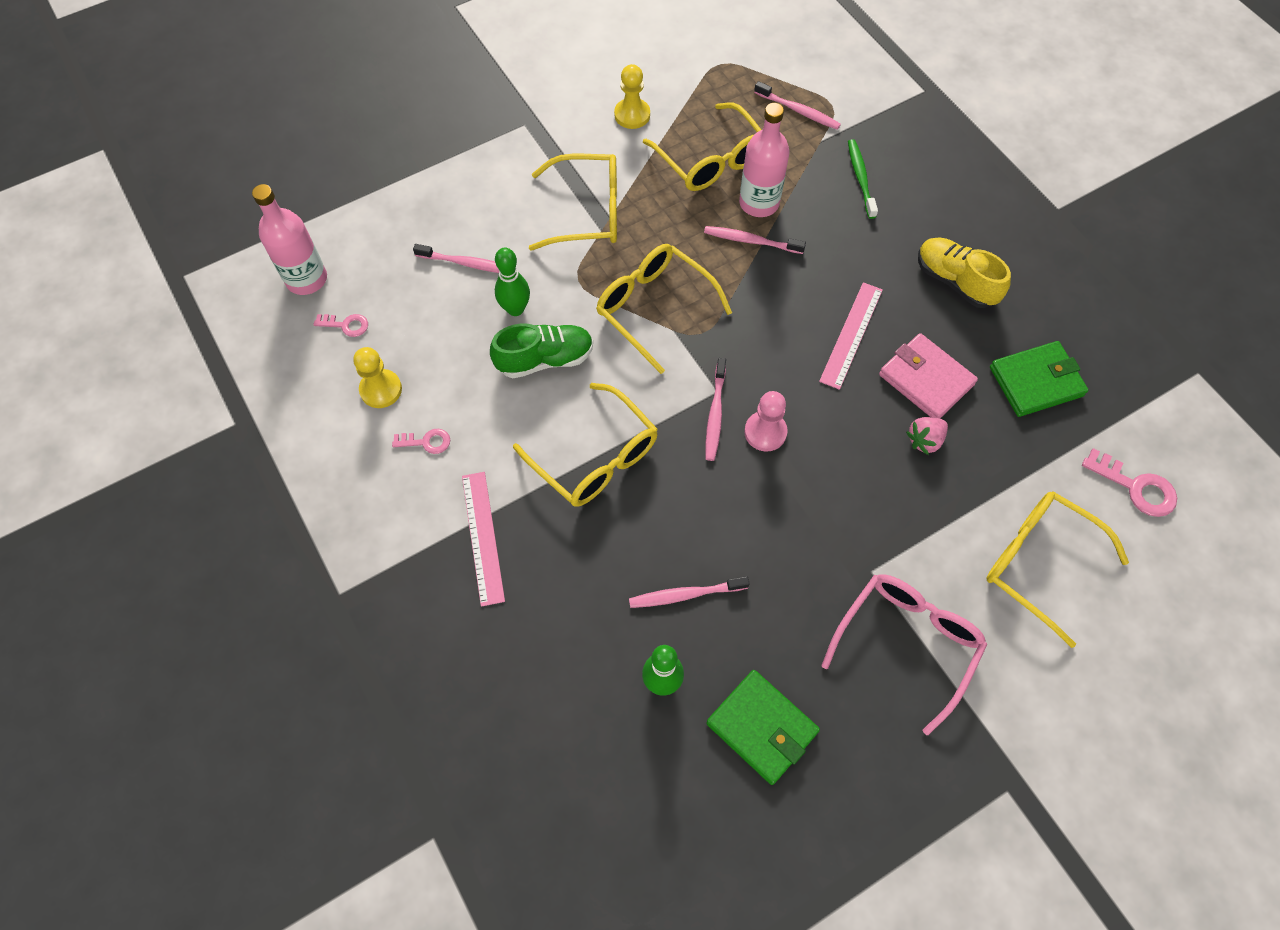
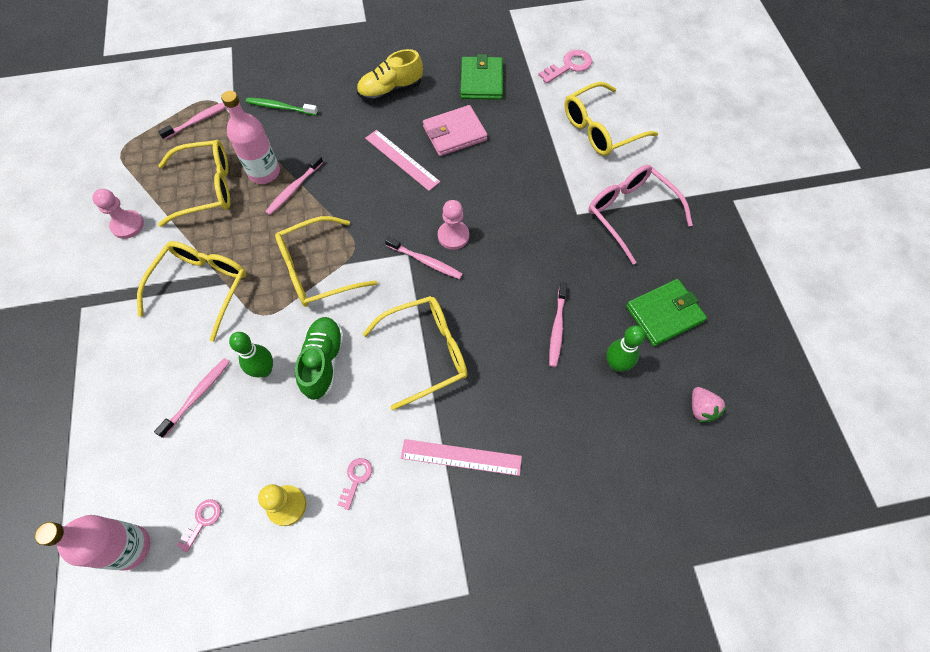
camera: 70 degrees left, 0 degrees up
yellow pawn [614,64,650,129] -> pink pawn [92,189,144,239]
pink strawberry [906,417,948,455] -> pink strawberry moved to [692,387,727,423]

